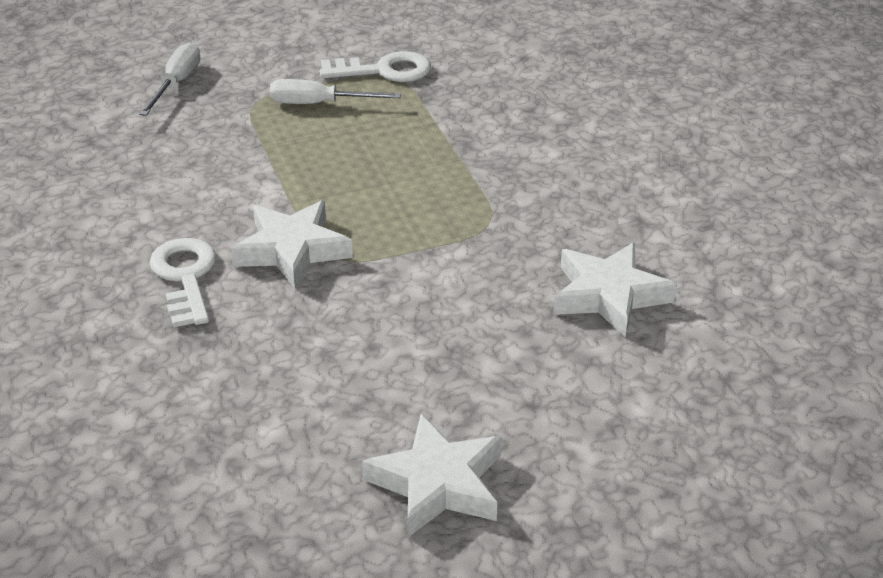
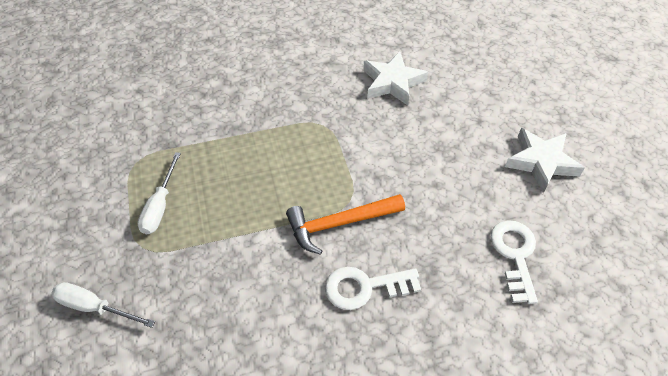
camera: 85 degrees left, 15 degrees up
white star [231,200,353,289] -> orange hammer [286,194,405,255]
white key [319,51,431,82] -> white key moved to [490,220,538,304]

